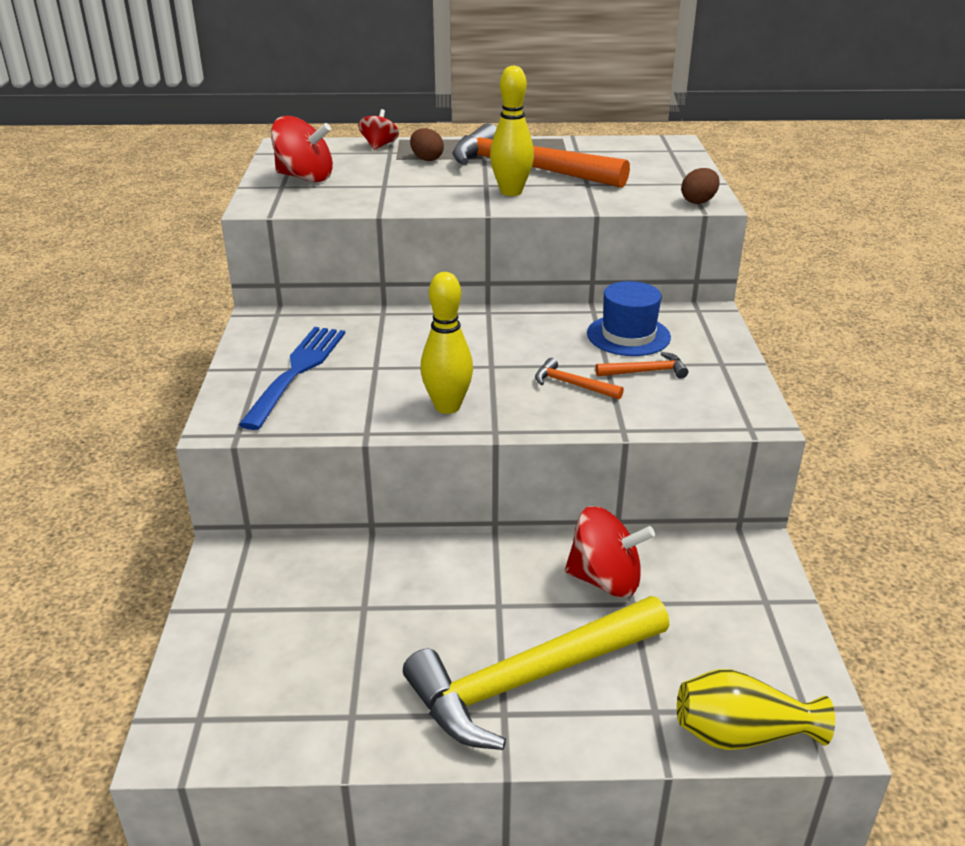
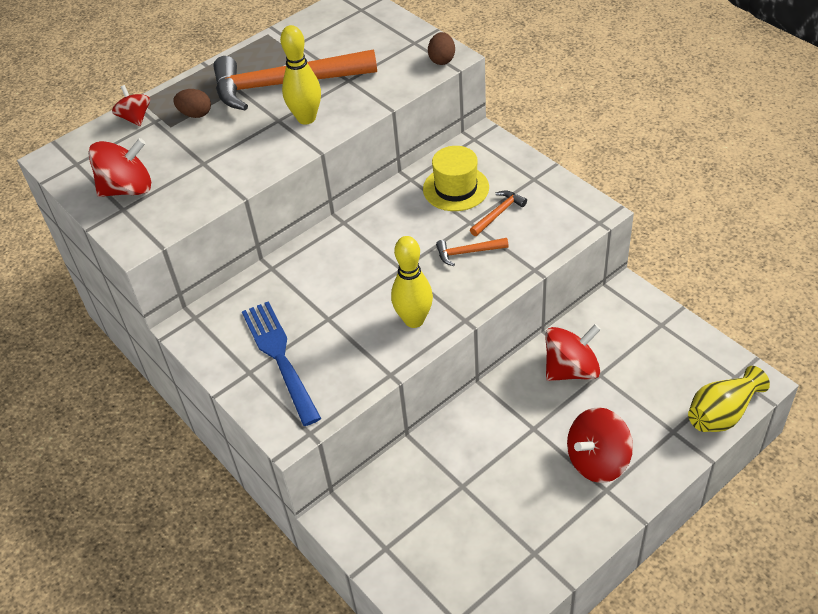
camera: 35 degrees left, 15 degrees up
yellow hammer [403,596,670,750] -> red spinning top [567,407,633,483]
blue hat [587,281,671,356] -> yellow hat [423,146,489,211]

